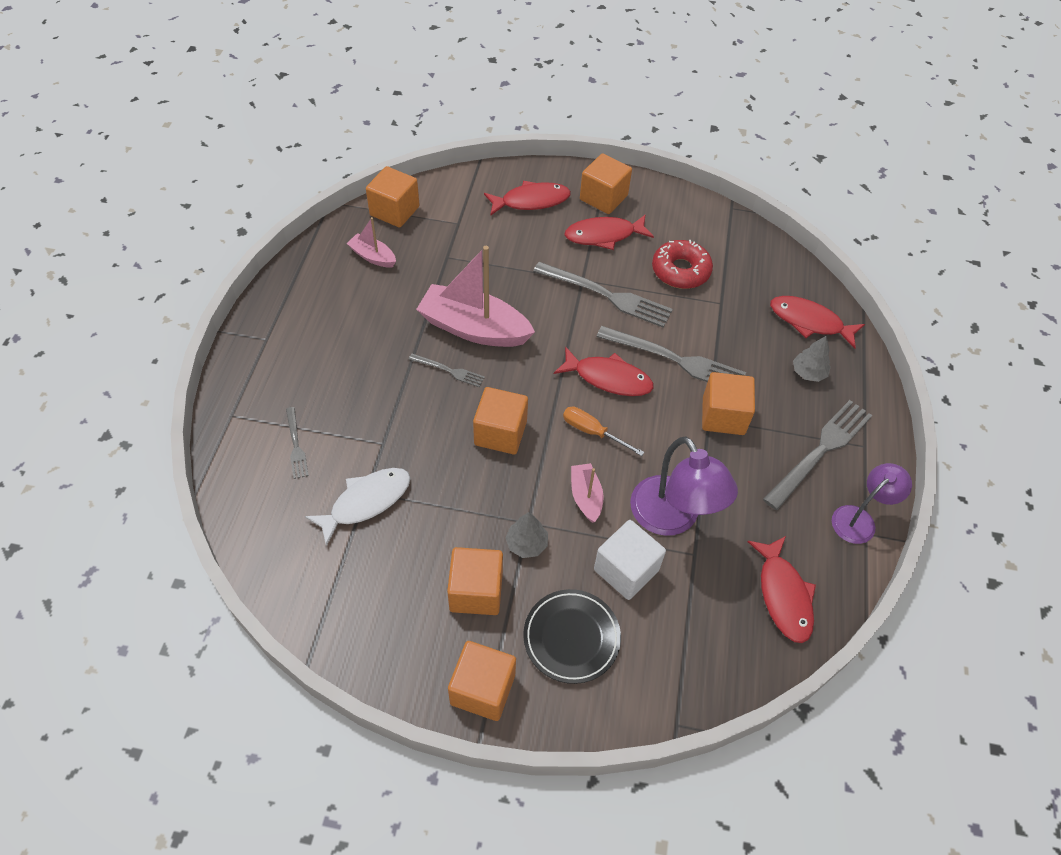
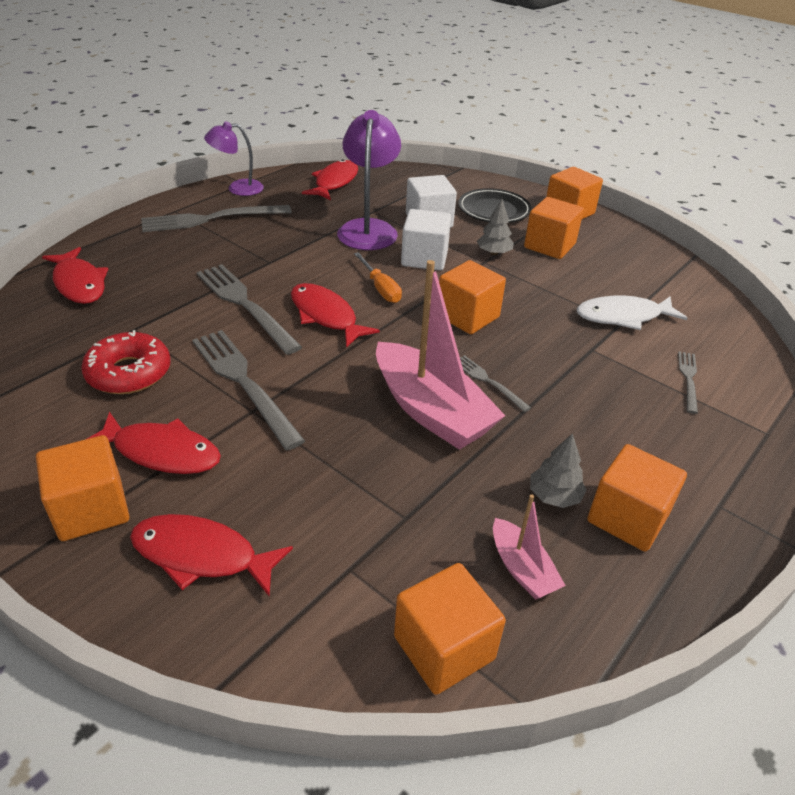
camera: 150 degrees left, 15 degrees down
pink boat [571,463,604,523] -> white cube [401,209,451,271]
orange cube [702,372,755,435] -> orange cube moved to [587,444,687,552]
grey tree [793,336,831,382] -> grey tree moved to [530,433,586,508]

